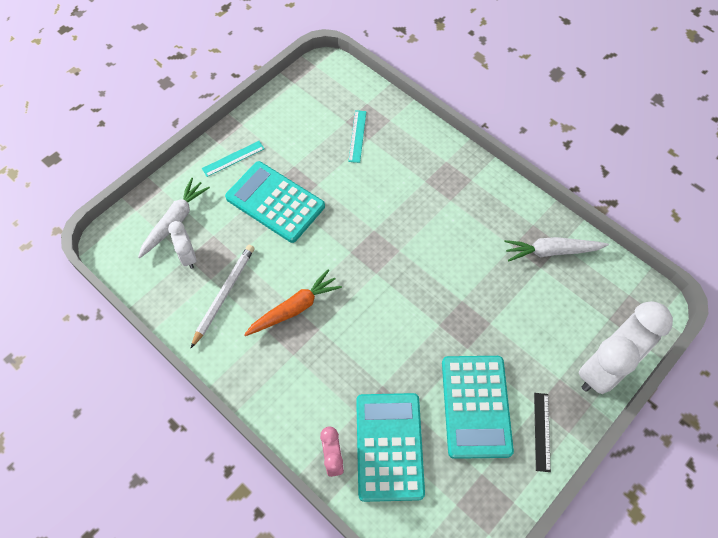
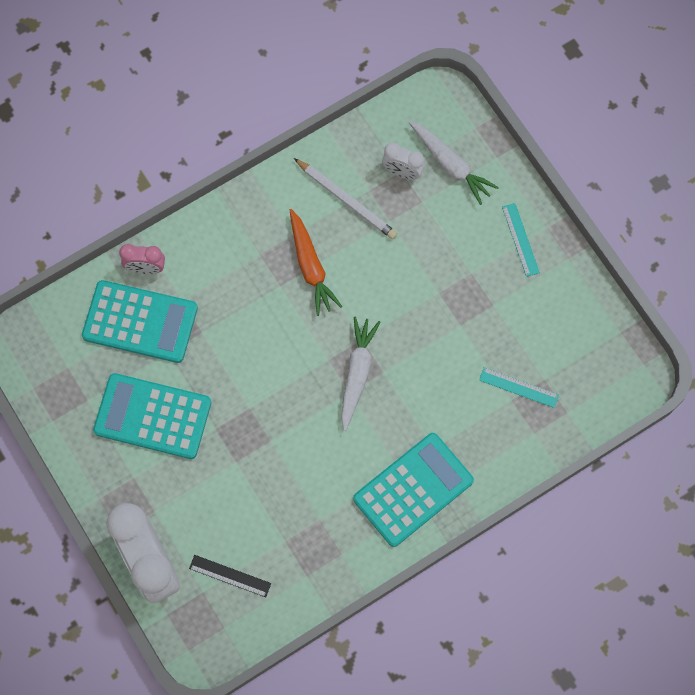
camera: 105 degrees right, 10 degrees up
white clock [168,221,197,269] -> white clock turned 150 degrees counterclockwise [382,142,425,180]
turquoise calculator [225,161,325,243] -> turquoise calculator moved to [353,433,474,547]
white carrot [504,237,609,262] -> white carrot moved to [341,317,380,431]
black ruler [534,393,551,472] -> black ruler moved to [189,555,271,597]

